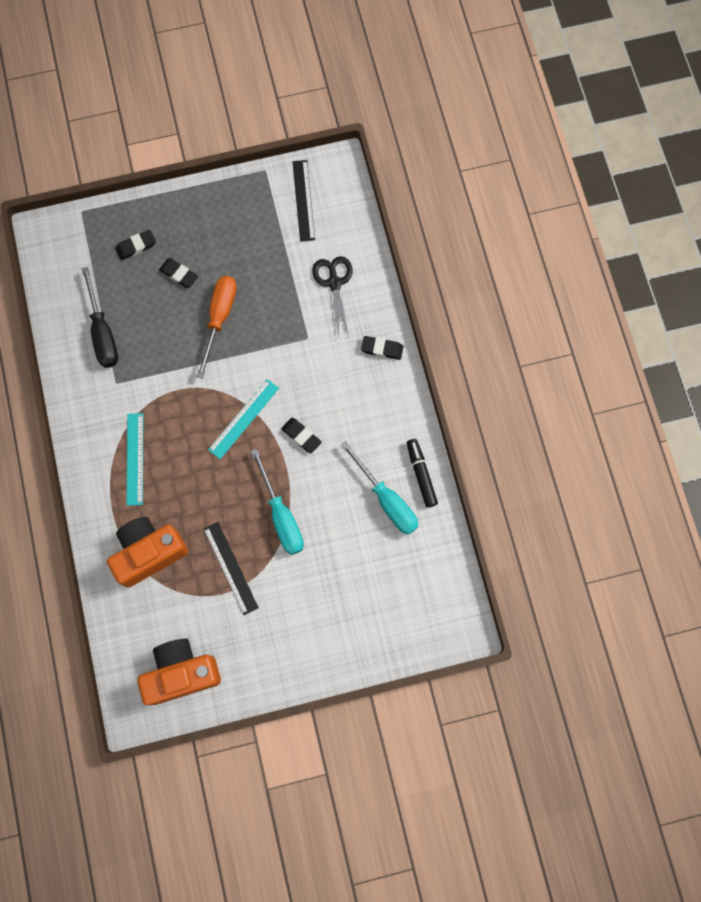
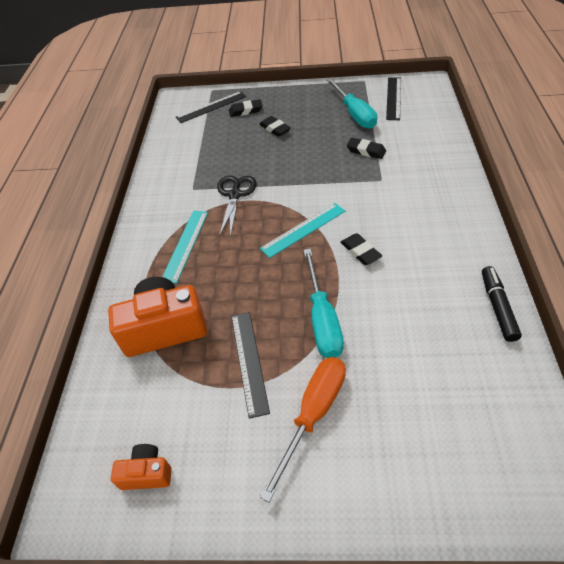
camera: 20 degrees right, 25 degrees down
black screwdriver [81,267,118,368] -> none
orange camera [137,639,221,705] -> orange camera [111,444,172,490], size x0.51
orange screwdriver [196,276,237,379] -> orange screwdriver moved to [260,357,346,503]
black scissors [312,256,353,337] -> black scissors moved to [217,176,257,237]
turquoise screwdriver [341,441,419,535] -> turquoise screwdriver moved to [326,78,377,129]
black eraser [361,336,403,360] -> black eraser moved to [347,138,386,159]
none -> black ruler [175,91,246,123]

